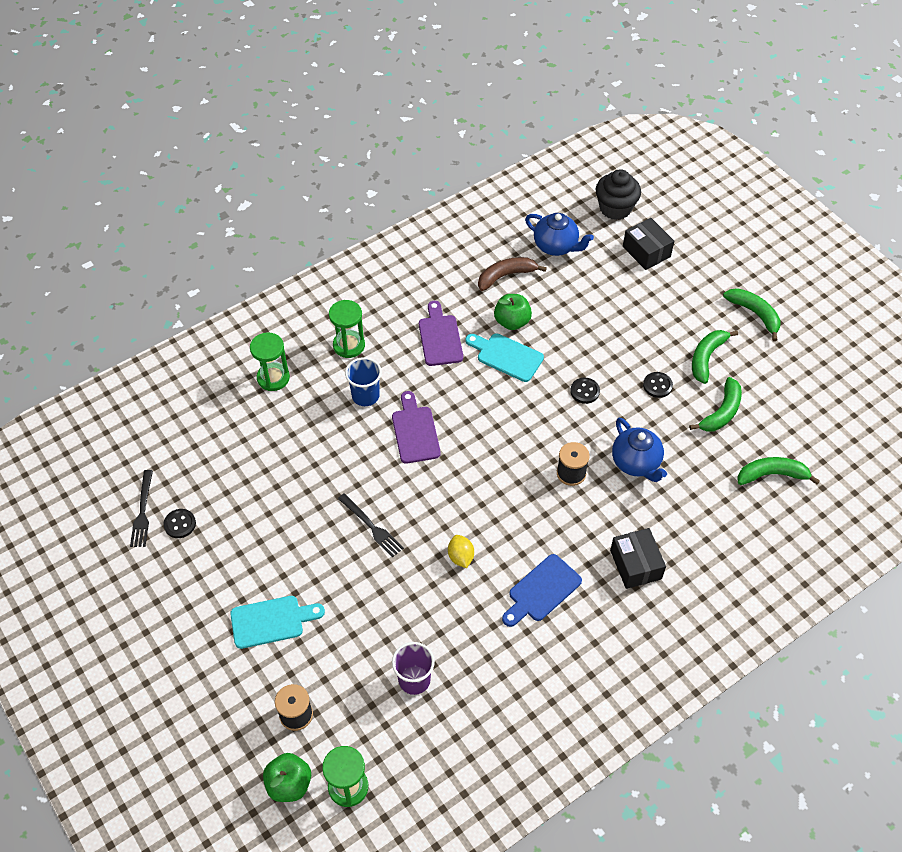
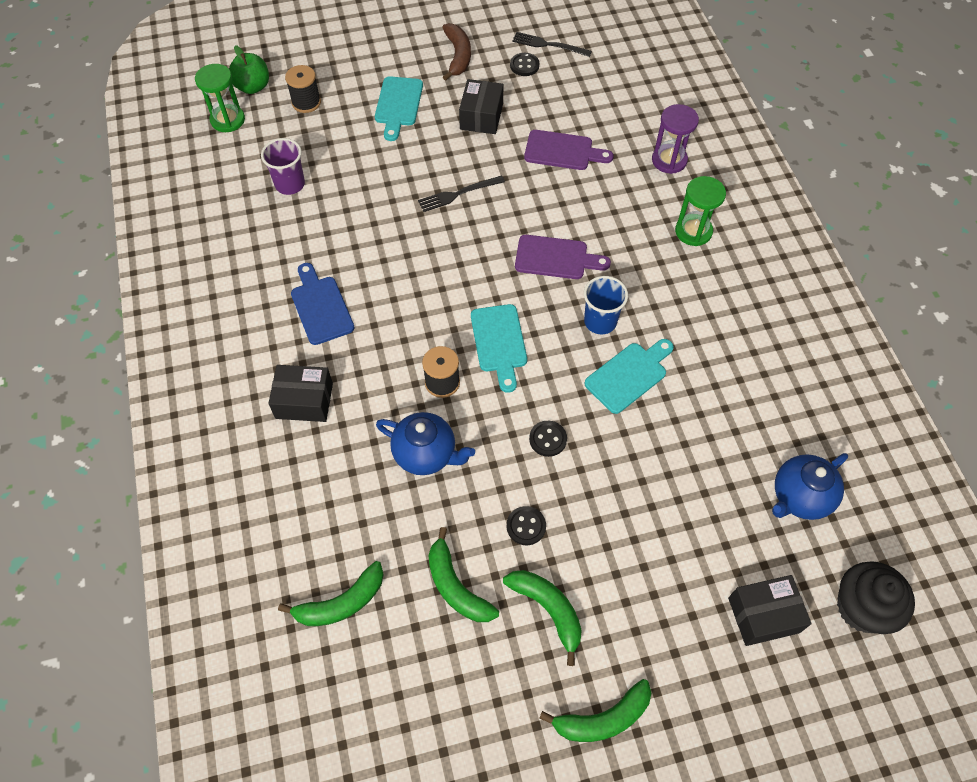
camera: 110 degrees right, 5 degrees up
green hourglass [250,333,290,391] -> purple hourglass [652,104,699,174]
blue cup [345,357,382,406] -> blue cup moved to [584,276,628,335]
purple cutting board [419,301,463,366] -> purple cutting board moved to [524,130,614,170]
yellow lemon [448,535,474,568] -> none
brown banana [478,257,547,291] -> brown banana moved to [442,23,471,81]
green apple [494,294,532,330] -> none
blue teapot [612,418,667,482] -> blue teapot turned 150 degrees counterclockwise [376,412,475,475]
green banana [737,457,820,485] -> green banana turned 45 degrees clockwise [278,561,384,626]
none -> black box [459,79,503,134]
none -> turquoise cutting board [471,304,527,393]

